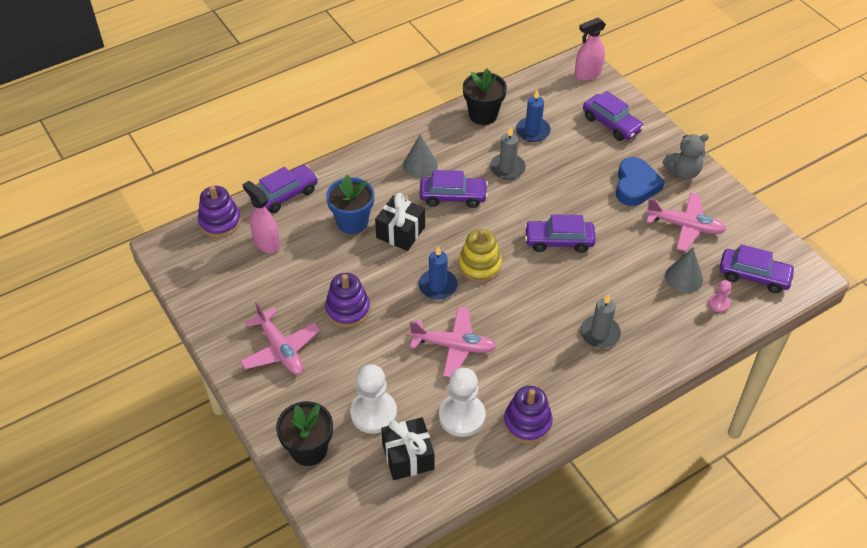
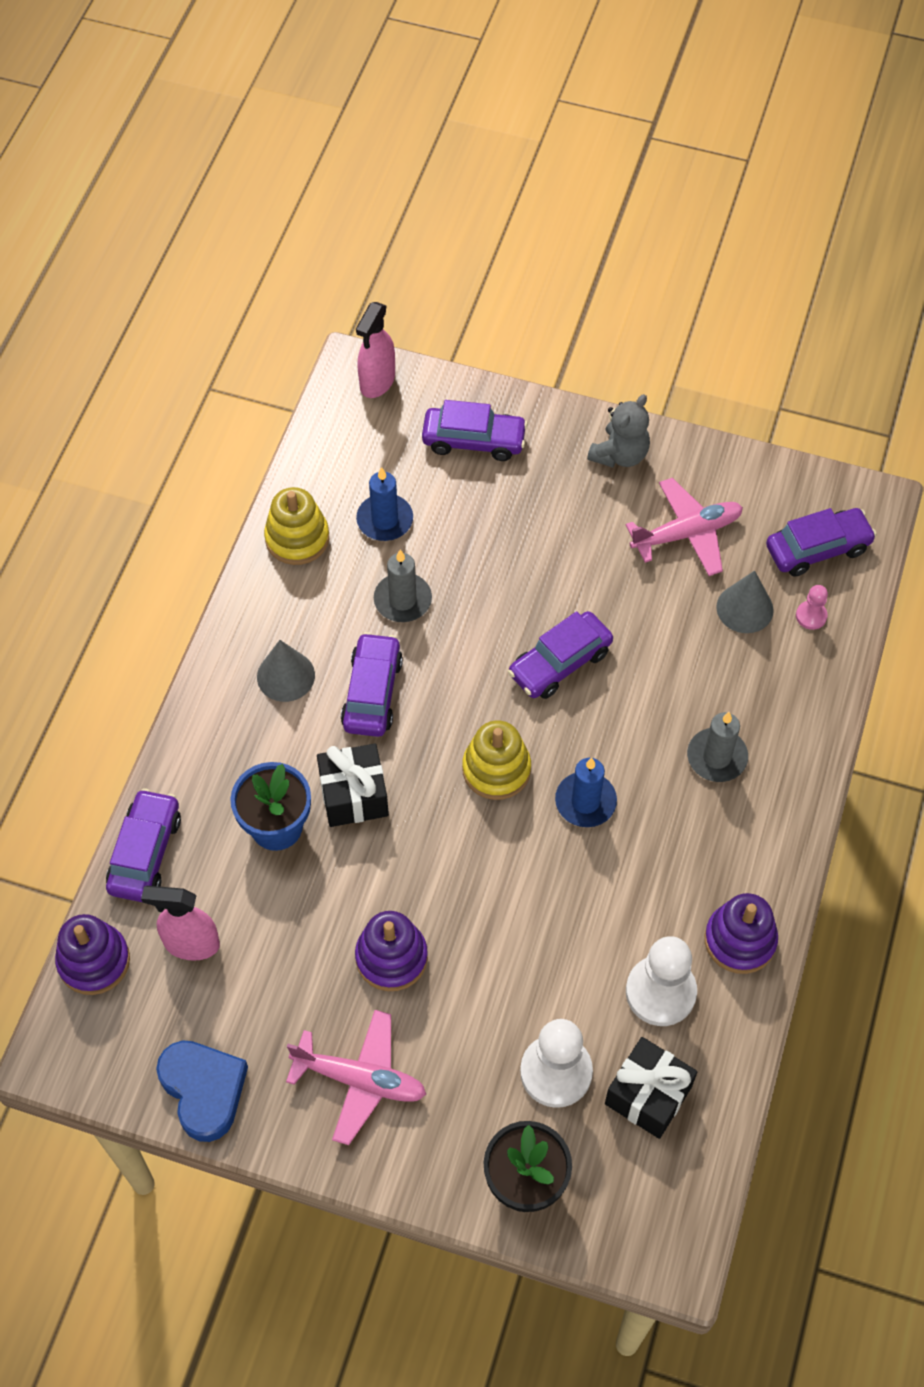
camera: 40 degrees left, 10 degrees up
pink plane [410,307,497,377] -> none
blue candle [418,246,458,300] -> blue candle moved to [555,758,617,827]
purple car [420,170,488,208] -> purple car turned 45 degrees counterclockwise [341,632,403,737]
black flower pot [463,69,507,125] -> yellow stacking toy [264,487,329,565]
blue heart [616,157,665,206] -> blue heart moved to [156,1040,248,1142]

